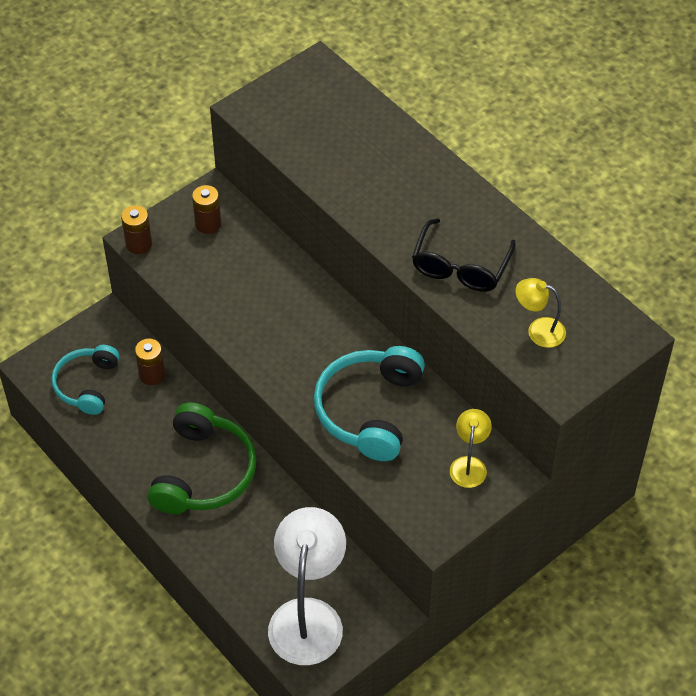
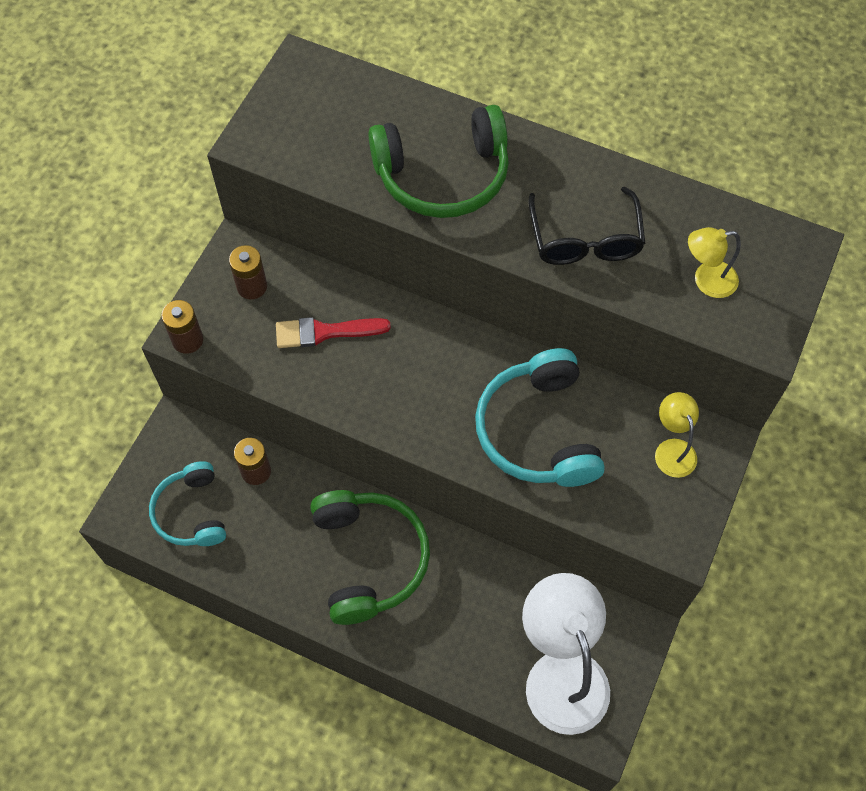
camera: 25 degrees left, 10 degrees up
none -> red brush [276,317,391,348]
none -> green headphones [368,105,509,218]

